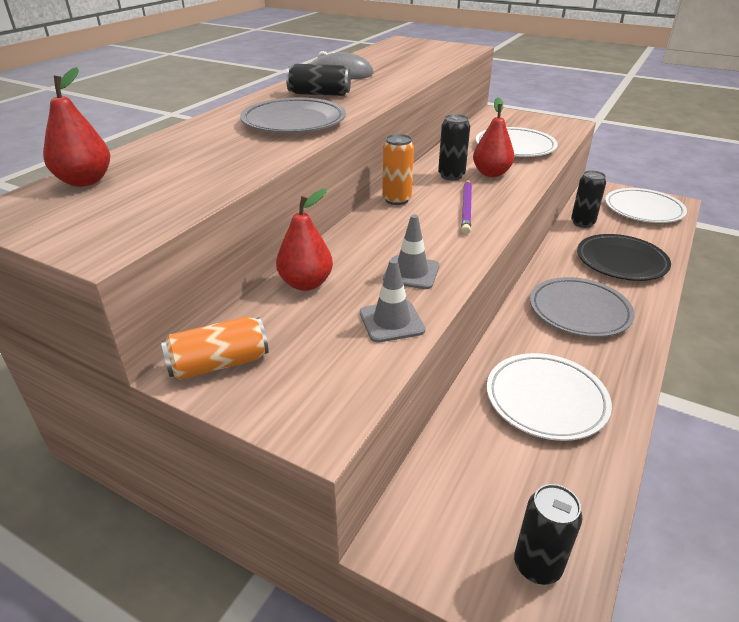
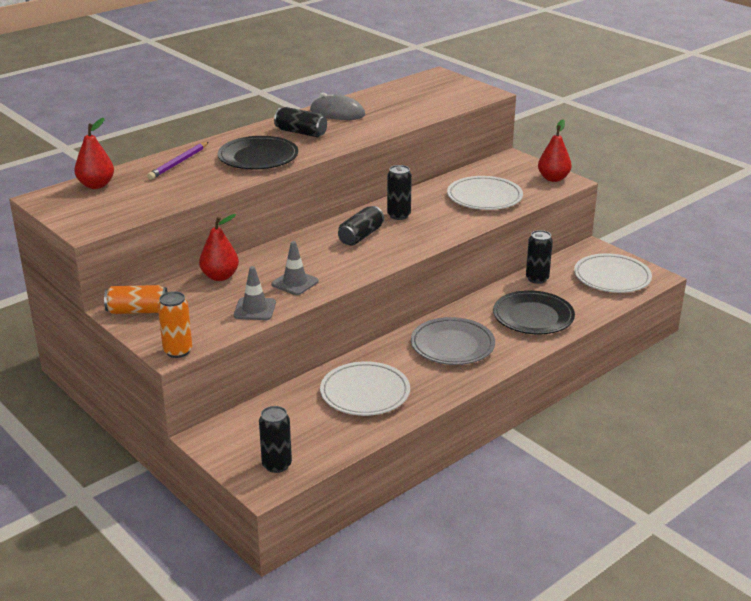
camera: 20 degrees right, 5 degrees down
grey plate [240,97,346,133] -> black plate [218,136,298,170]
orange can [382,134,414,205] -> orange can moved to [158,291,192,358]
purple pencil [461,179,472,234] -> purple pencil moved to [147,142,209,180]
red pear [473,97,514,177] -> red pear moved to [538,119,572,182]
none -> black can [338,206,384,245]

